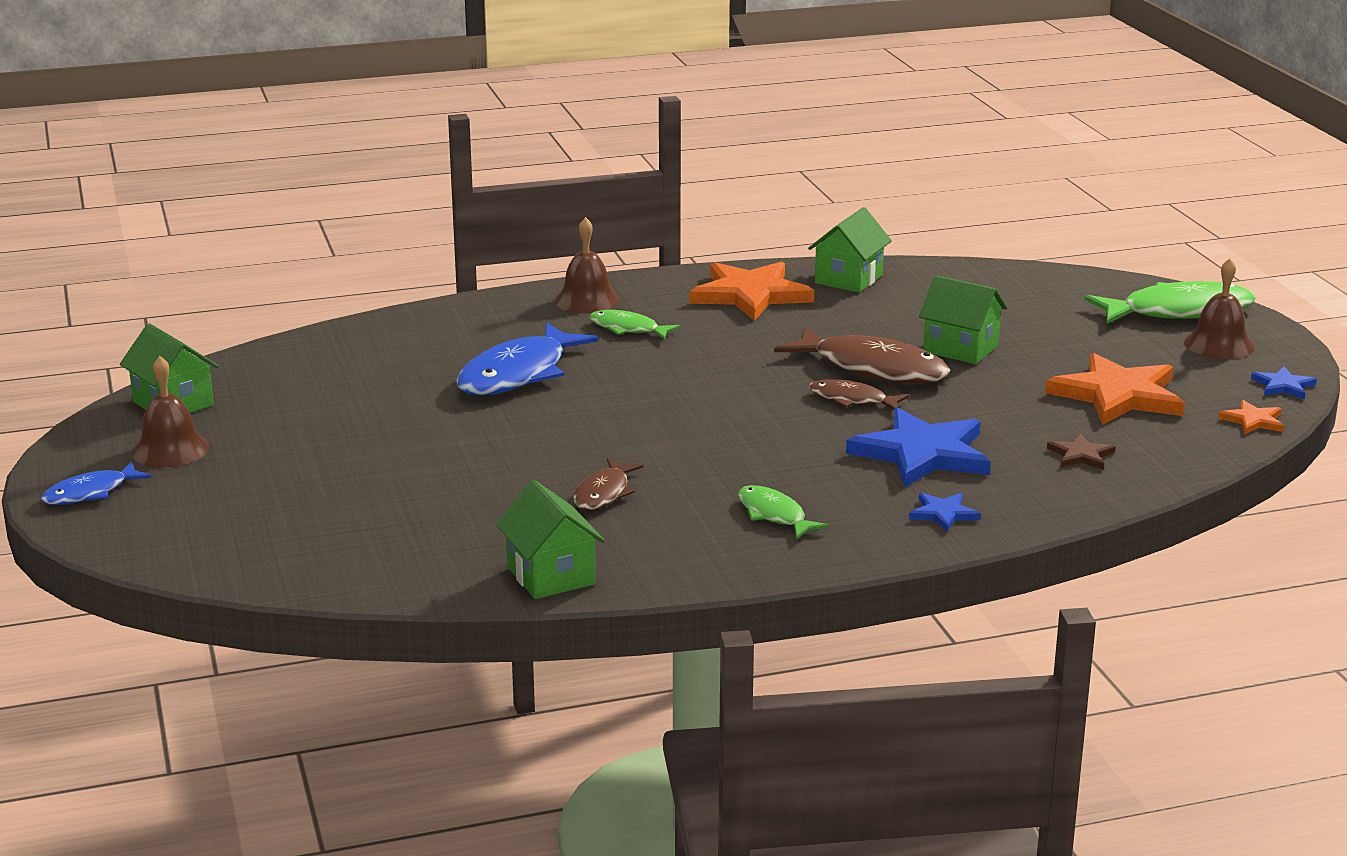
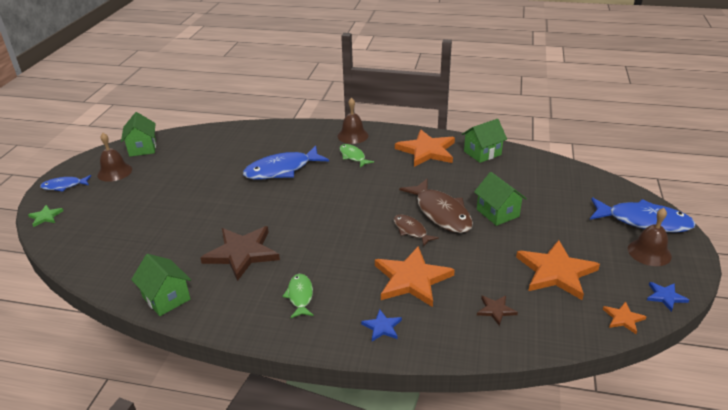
camera: 30 degrees right, 10 degrees up
green house [496,480,605,599] -> green house turned 45 degrees counterclockwise [131,254,191,316]
brown fish [573,458,643,510] -> brown star [200,226,280,281]
blue star [846,408,991,487] -> orange star [375,246,455,307]
green fish [1084,281,1256,323] -> blue fish [590,197,696,232]
none -> green star [28,205,63,227]

